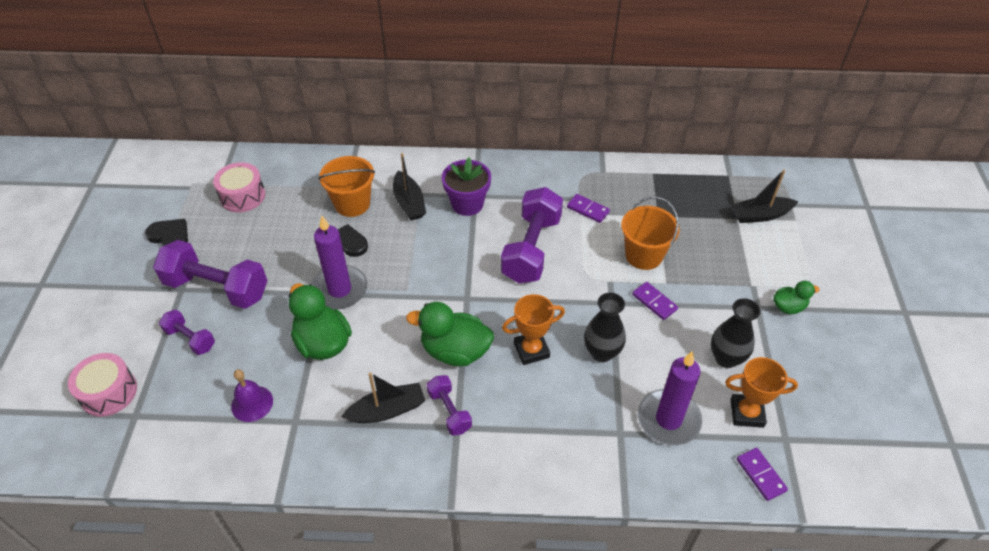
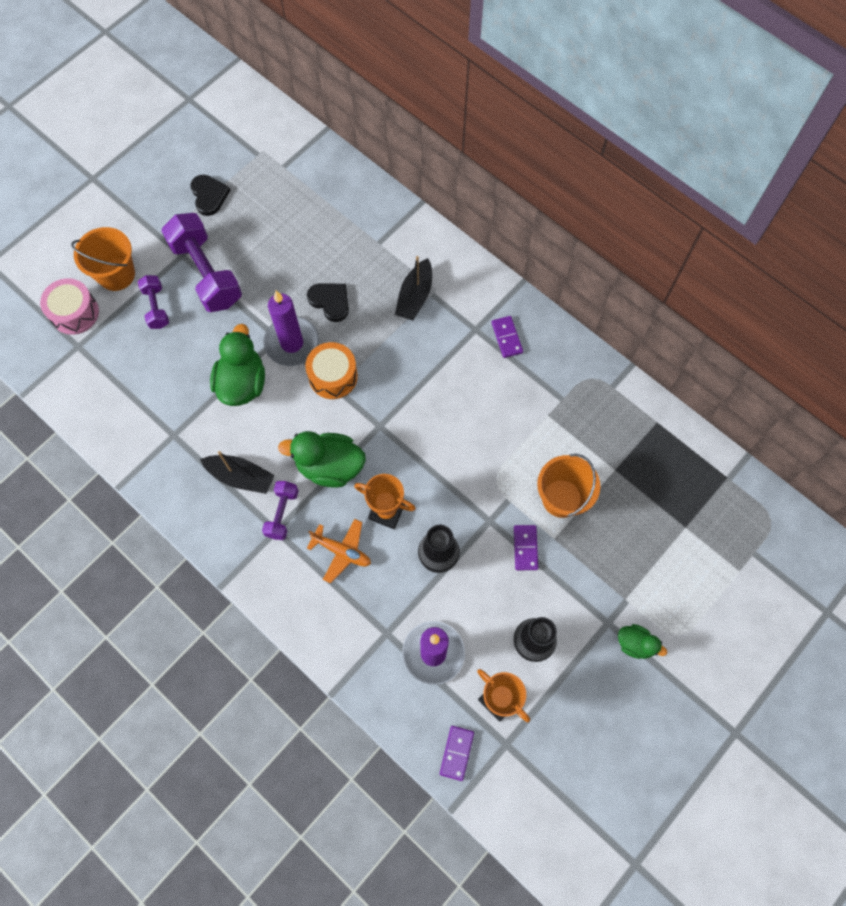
camera: 40 degrees right, 20 degrees up
pink drum [213,162,265,212] -> none
purple bell [231,369,273,422] -> none
orange bucket [319,156,375,217] -> orange bucket moved to [71,227,135,291]
green duck [406,302,494,366] -> green duck turned 45 degrees counterclockwise [278,431,366,488]
purple flower pot [442,157,491,216] -> none
purple dumbbell [501,187,563,283] -> none
purple domino [567,194,610,223] -> purple domino moved to [491,316,523,358]
black boat [731,170,798,223] -> none
none -> orange drum [305,342,358,399]
none -> orange plane [307,519,371,583]

